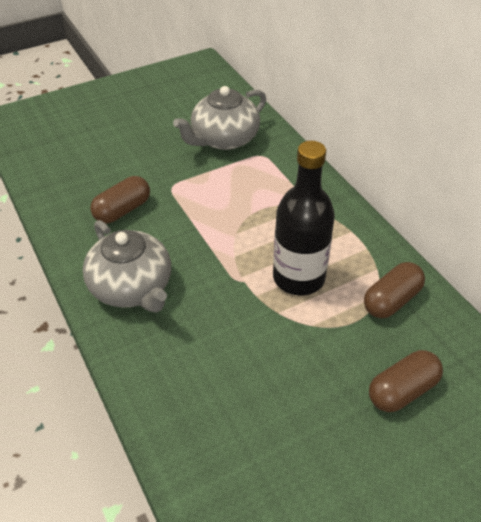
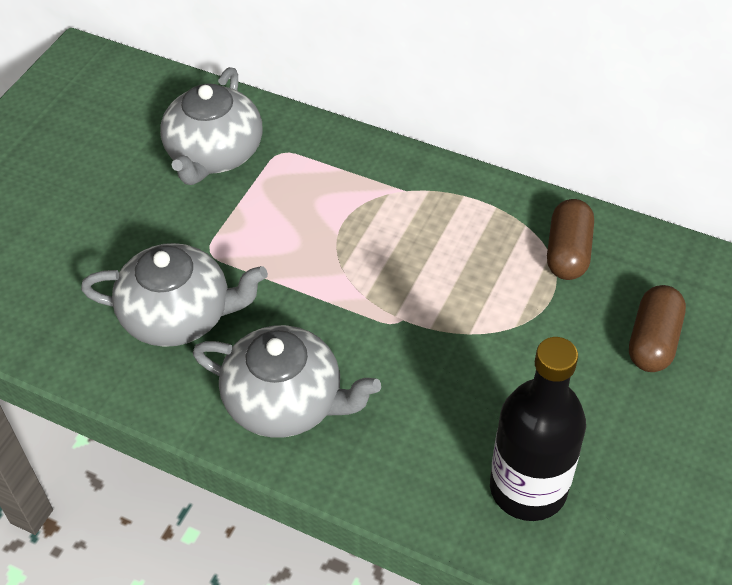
camera: 35 degrees left, 5 degrees up
brown capsule [90,176,150,224] -> grey teapot [81,243,268,347]
black bottle [273,141,335,296] -> black bottle moved to [490,337,586,521]

